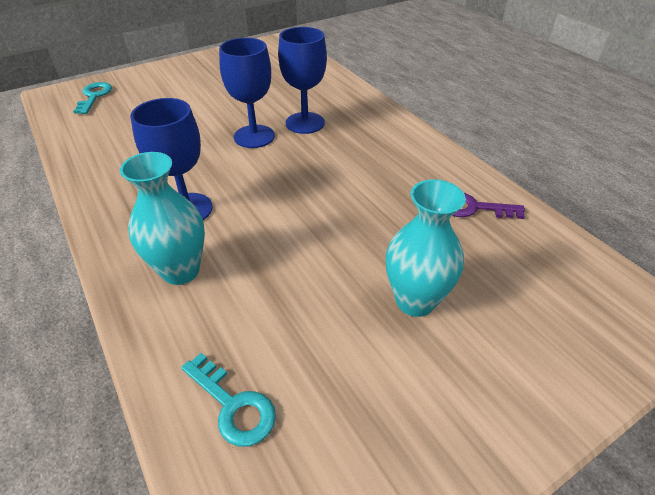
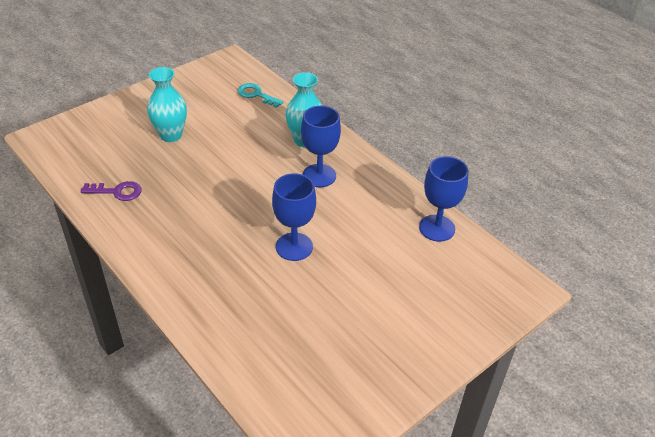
camera: 170 degrees right, 0 degrees up
turquoise key [73,82,112,114] -> none
blue goblet [278,27,327,134] -> blue goblet moved to [419,156,468,242]

